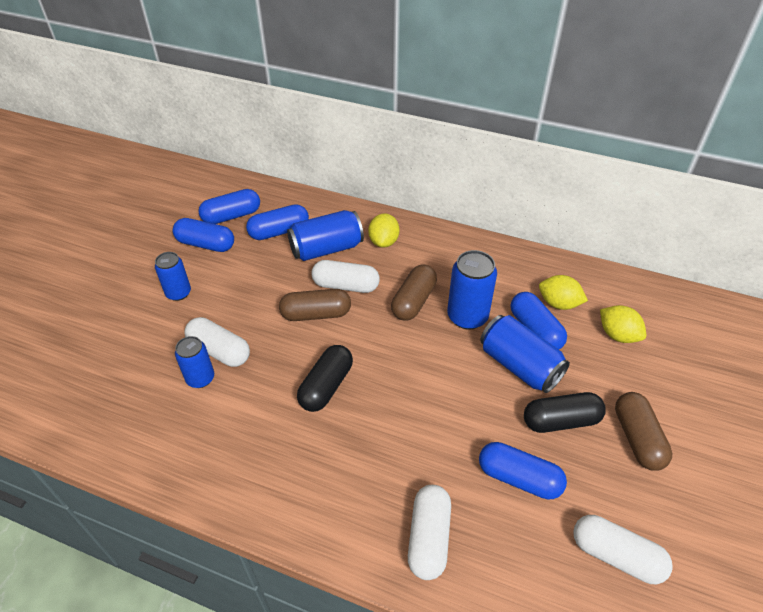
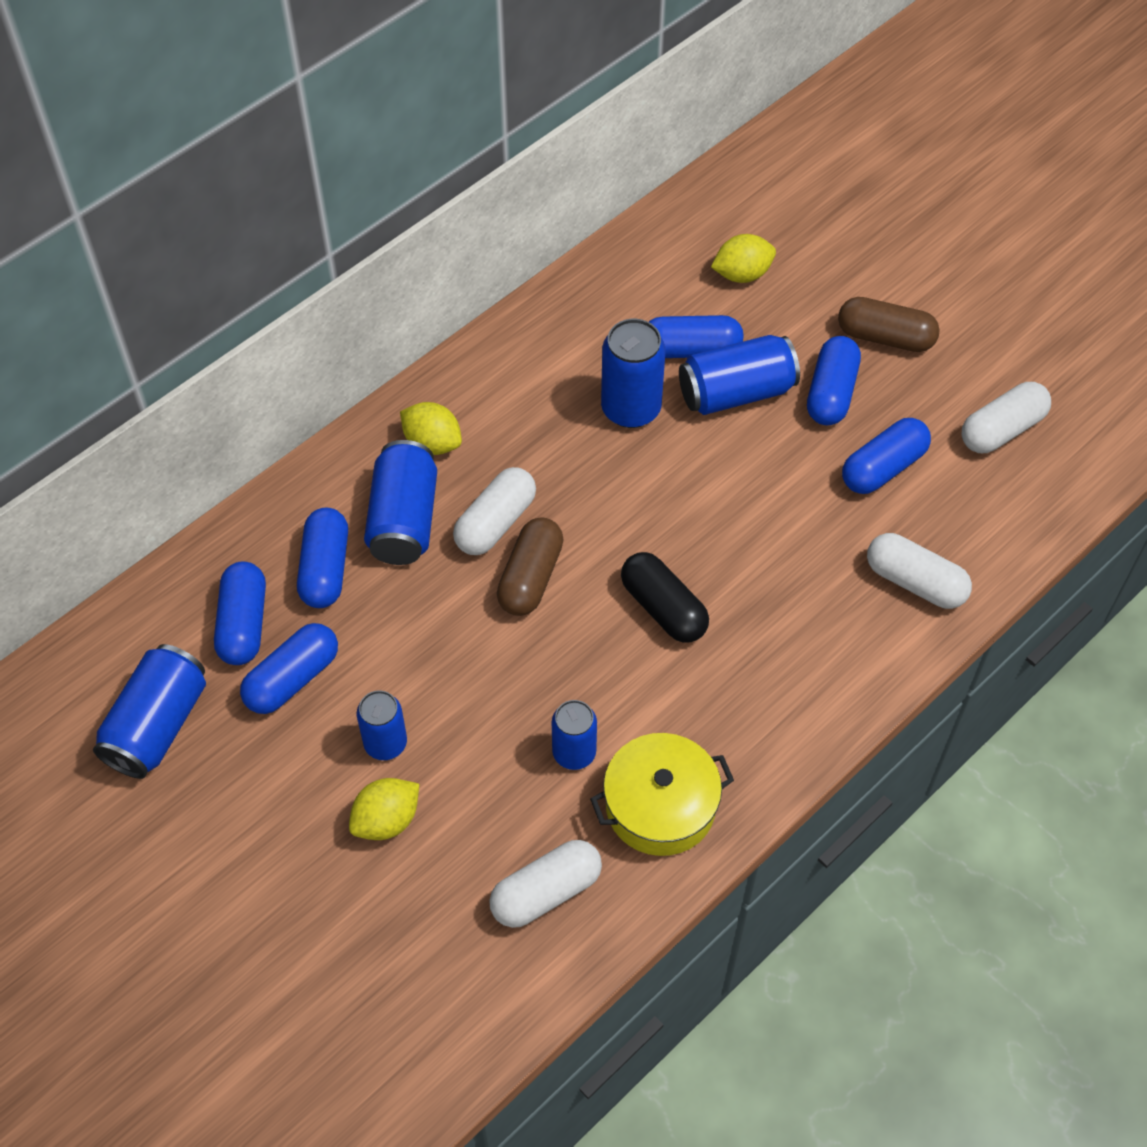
camera: 65 degrees left, 10 degrees up
white capsule [185,317,250,367] -> white capsule moved to [489,840,602,928]
brown capsule [391,264,437,320] -> none
black capsule [524,392,606,433] -> blue capsule [807,336,861,425]
yellow lemon [539,275,588,310] -> yellow lemon moved to [349,778,419,840]
none -> blue can [93,644,206,779]
none -> yellow pot [590,733,734,856]

